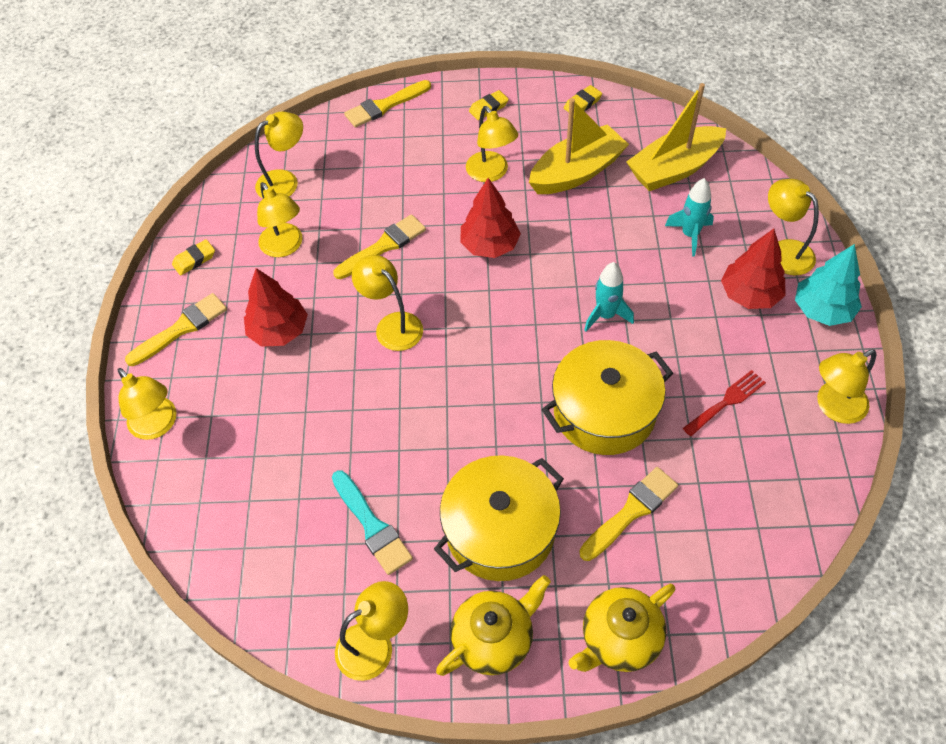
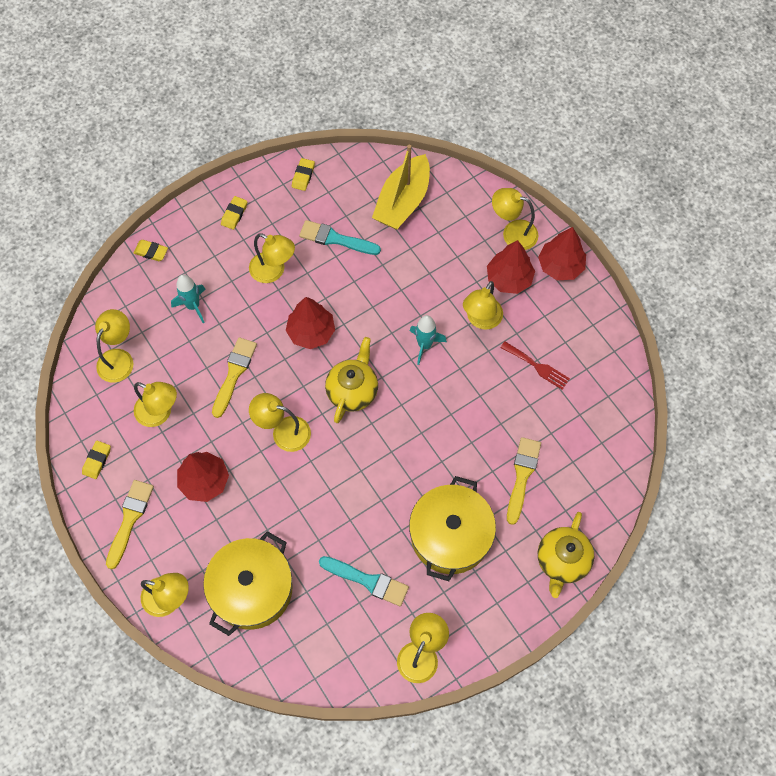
camera: 35 degrees left, 10 degrees up
yellow brush [344,80,431,128] -> yellow eraser [133,240,168,261]
yellow teapot [436,575,551,676] -> yellow teapot moved to [325,337,378,423]
yellow boat [529,98,629,194] -> turquoise brush [299,220,381,255]
yellow pot [541,340,673,455] -> yellow pot moved to [203,531,293,636]
turquoise rocket [665,178,714,257] -> turquoise rocket moved to [171,275,206,323]
red fork [683,370,766,436] -> red fork turned 105 degrees clockwise [500,341,570,390]
turquoise tree [795,244,862,326] -> red tree [538,227,586,280]
yellow lamp [817,349,876,424] -> yellow lamp moved to [463,281,503,330]

